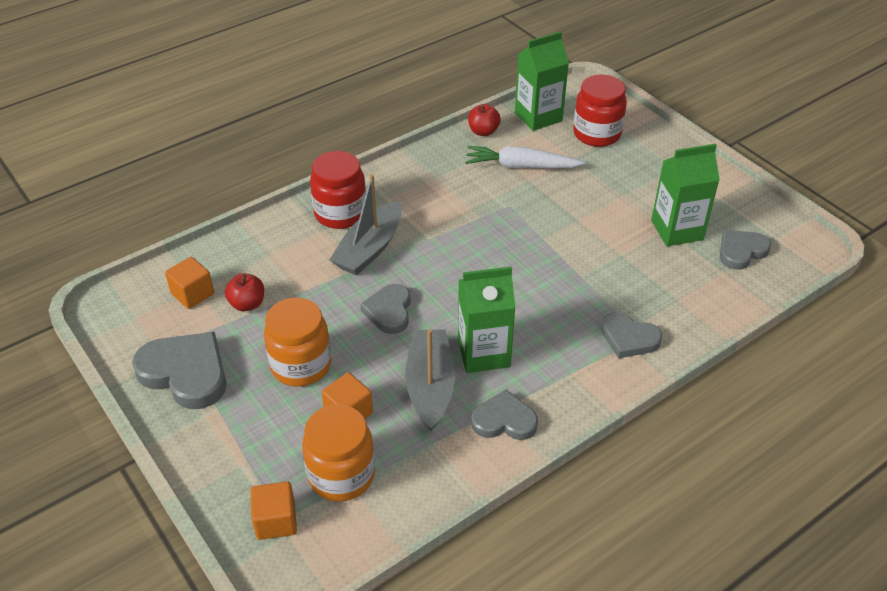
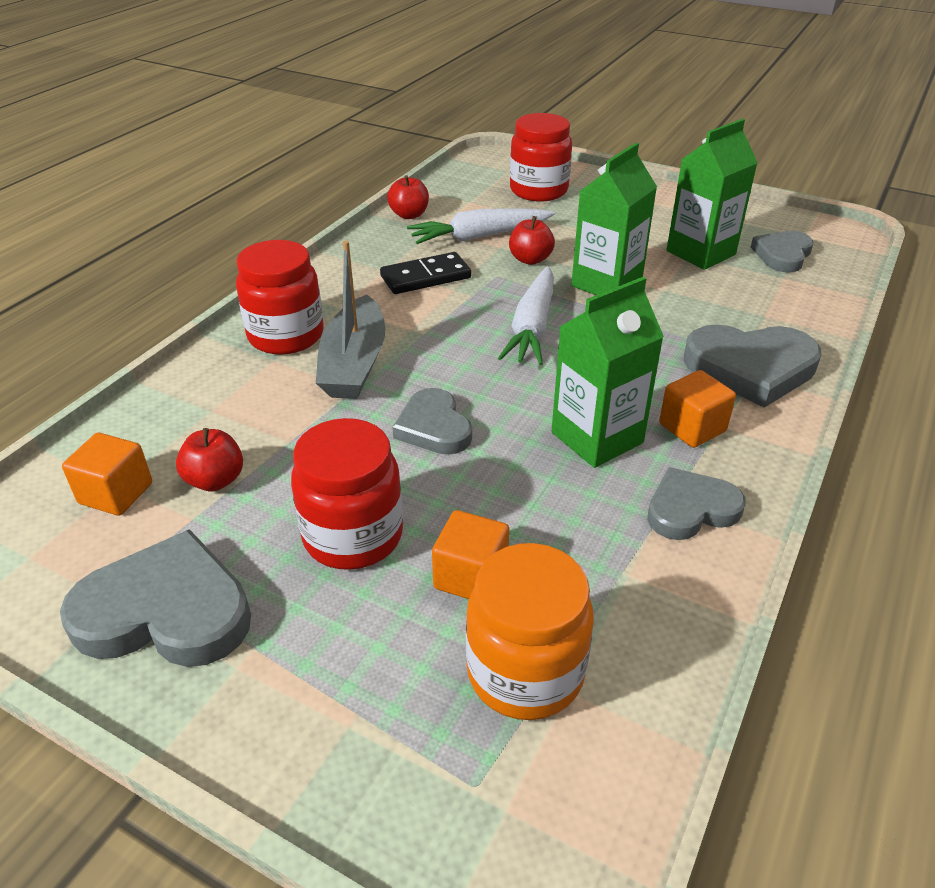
camera: 25 degrees left, 5 degrees down
orange cube [250,481,297,540] -> orange cube moved to [659,370,736,448]
orange jar [264,297,331,387] -> red jar [291,418,403,570]
grey boat [405,329,455,431] -> none
green carton [515,31,569,131] -> green carton moved to [571,143,657,295]
grey heart [601,312,662,358] -> grey heart [684,324,821,408], size x1.59
none -> black domino [380,252,471,294]
none -> white carrot [498,266,554,365]
none -> red apple [509,216,555,265]

